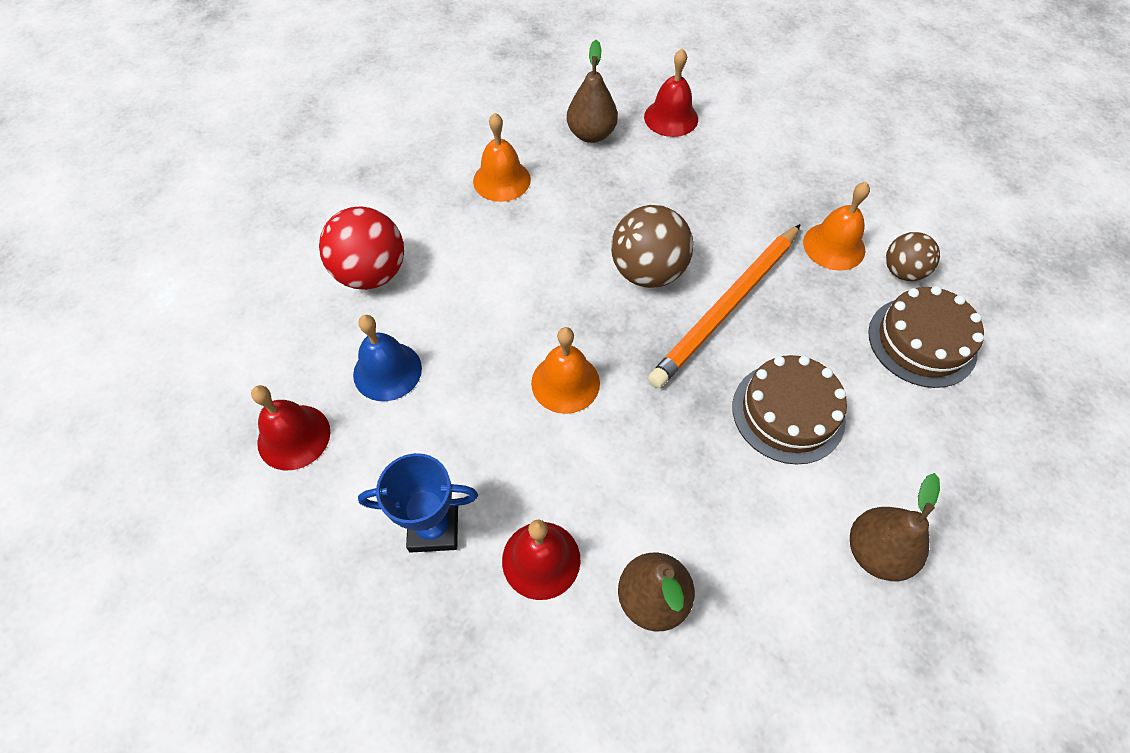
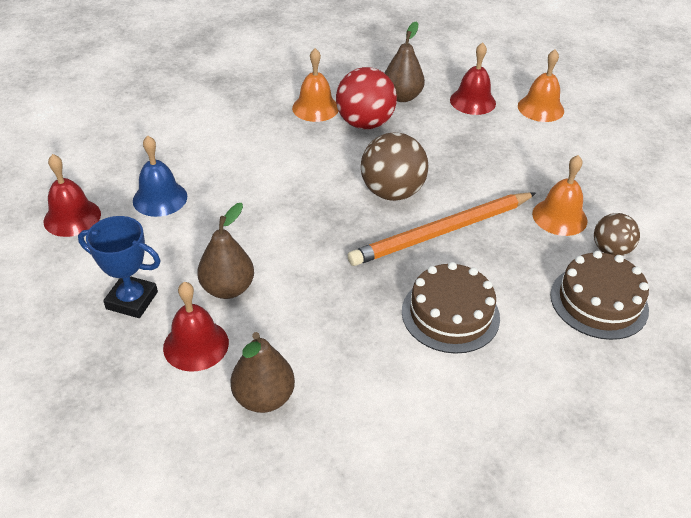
camera: 20 degrees right, 15 degrees down
red ball [319,206,404,290] -> red ball moved to [336,67,397,129]
orange bell [531,327,600,414] -> orange bell moved to [518,49,564,122]
brown pear [850,473,940,581] -> brown pear moved to [197,203,254,299]

